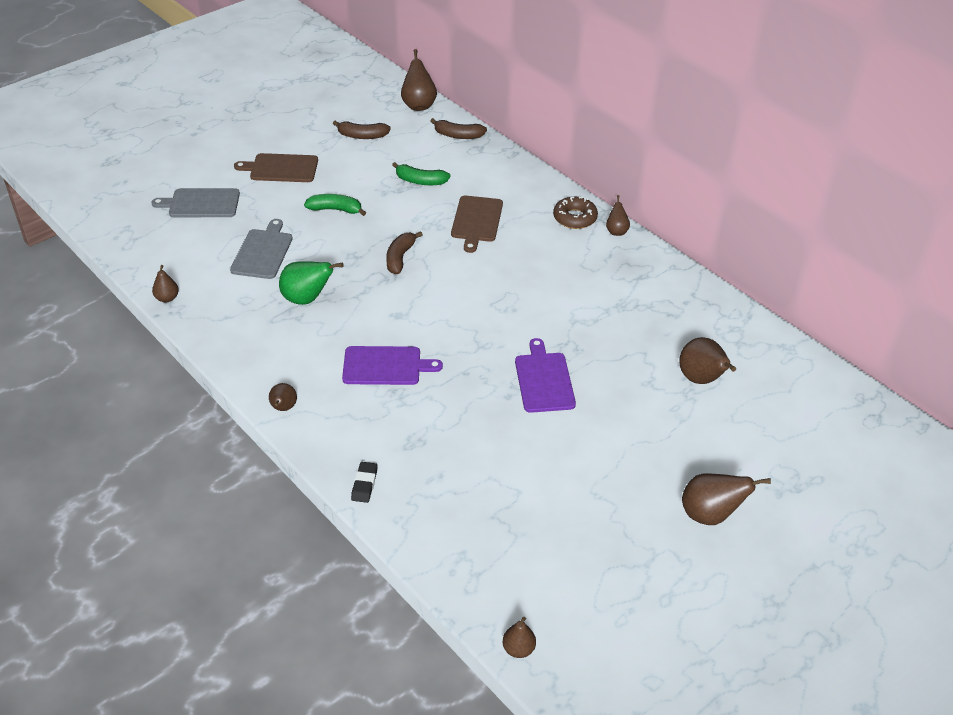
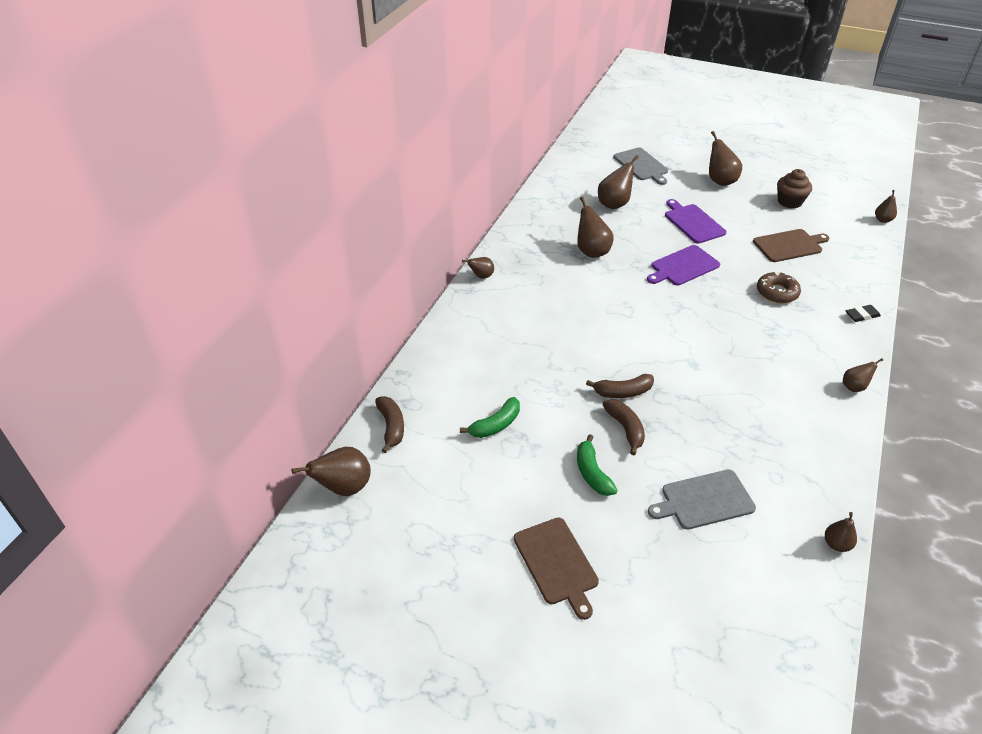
camera: 115 degrees left, 0 degrees up
grey cutting board [152,188,240,217] -> grey cutting board moved to [613,147,668,185]
green pear [279,261,344,305] -> none
brown banana [333,121,391,139] -> brown banana moved to [603,399,645,455]
purple cutting board [342,346,443,385] -> purple cutting board moved to [665,199,727,244]
green banana [392,162,451,185] -> green banana turned 60 degrees clockwise [460,397,520,438]
brown cutting board [451,196,503,253] -> brown cutting board moved to [753,229,829,262]
brown donut [553,196,598,229] -> brown donut moved to [757,271,801,303]
none -> brown pear [577,196,614,258]
none -> brown cupcake [777,169,812,209]

